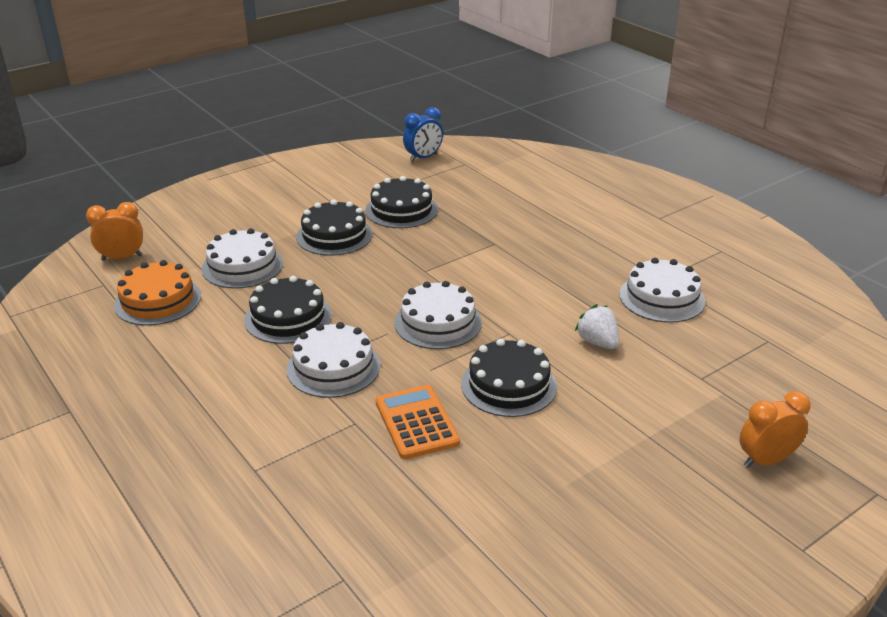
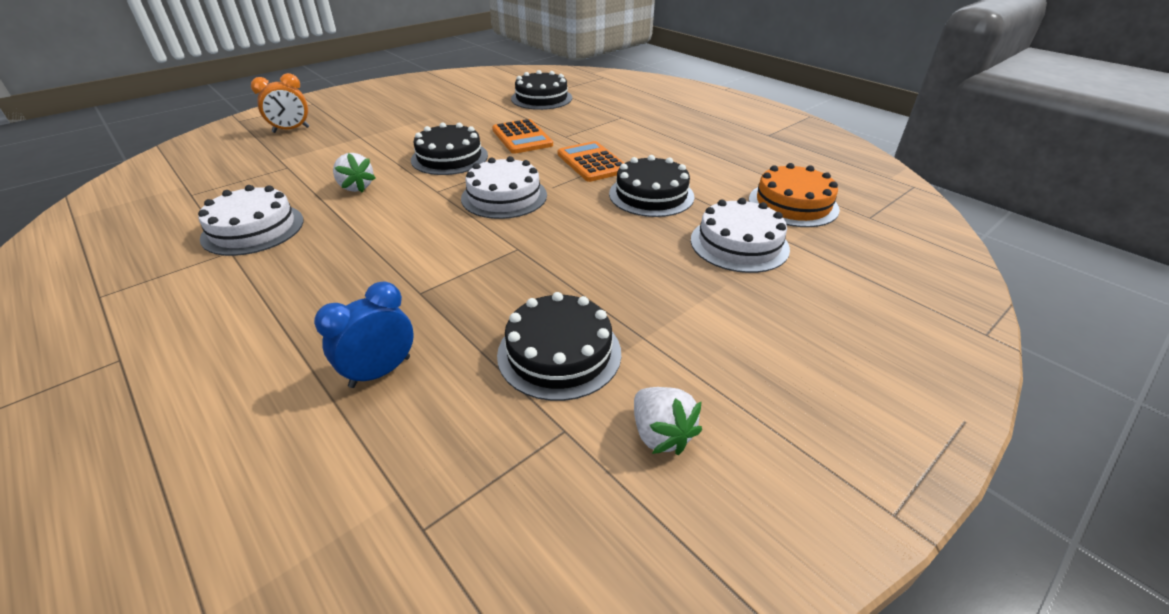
camera: 175 degrees right, 5 degrees up
orange clock [86,202,143,261] -> none
white cake [287,322,380,398] -> orange calculator [558,141,624,182]
black cake [296,200,373,256] -> black cake moved to [511,70,572,110]
blue clock [403,107,443,162] -> blue clock moved to [314,282,414,388]
none -> white strawberry [634,387,702,455]

